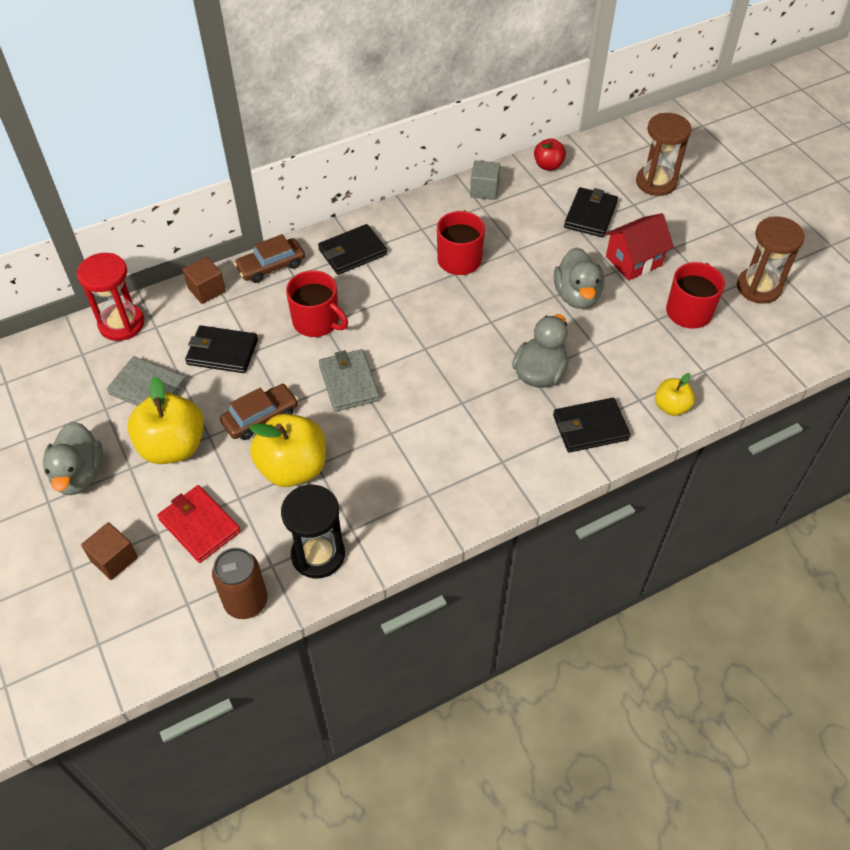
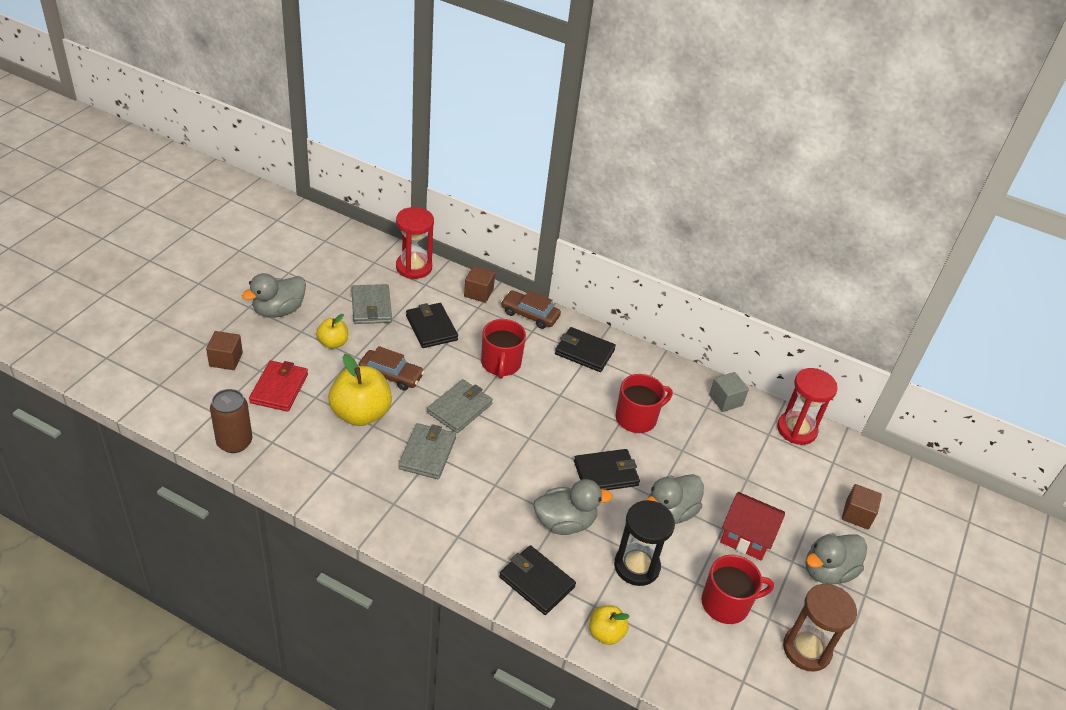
camera: 50 degrees right, 10 degrees down
yellow apple [127,376,204,464] -> yellow apple [316,314,348,349], size x0.54
black hourglass [281,485,345,579] -> black hourglass moved to [614,500,675,586]
red apple [534,138,566,171] -> red hourglass [777,368,838,445]
black wallet [564,187,618,237] -> black wallet moved to [574,449,640,490]
brown hourglass [636,113,692,196] -> brown cube [842,484,882,529]
none -> grey wallet [398,423,456,479]
none -> grey duck [806,533,867,585]

